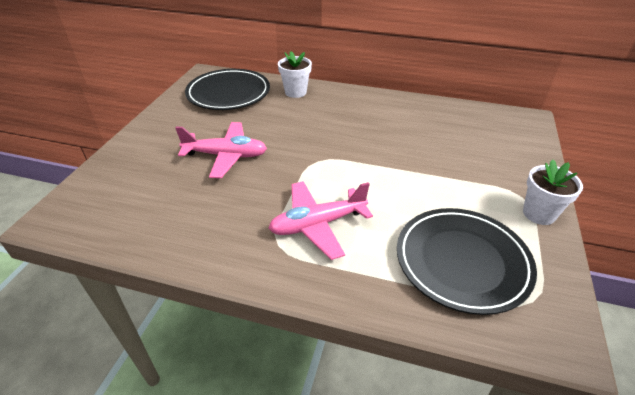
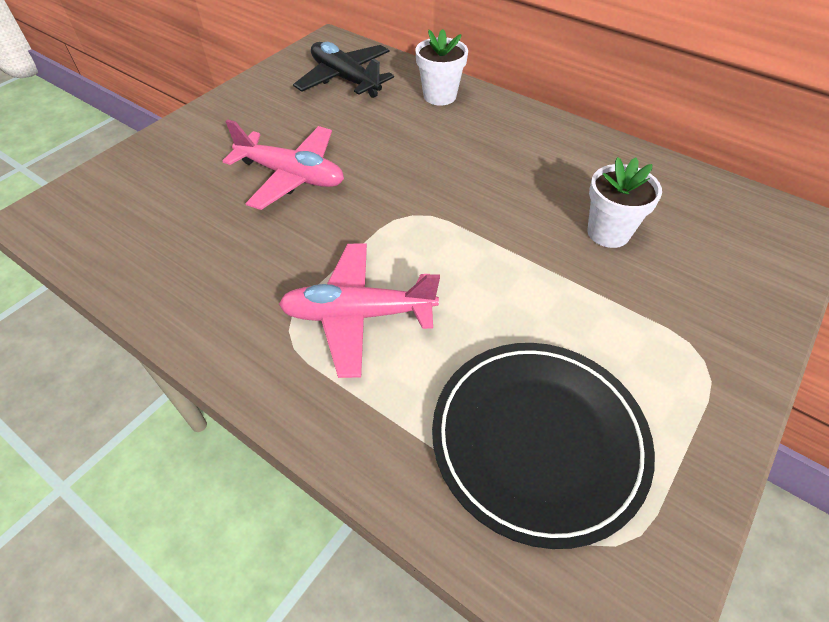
camera: 20 degrees right, 10 degrees up
black plate [185,69,270,110] -> black plane [293,42,394,98]
white flower pot [523,160,583,225] -> white flower pot moved to [587,157,662,248]

